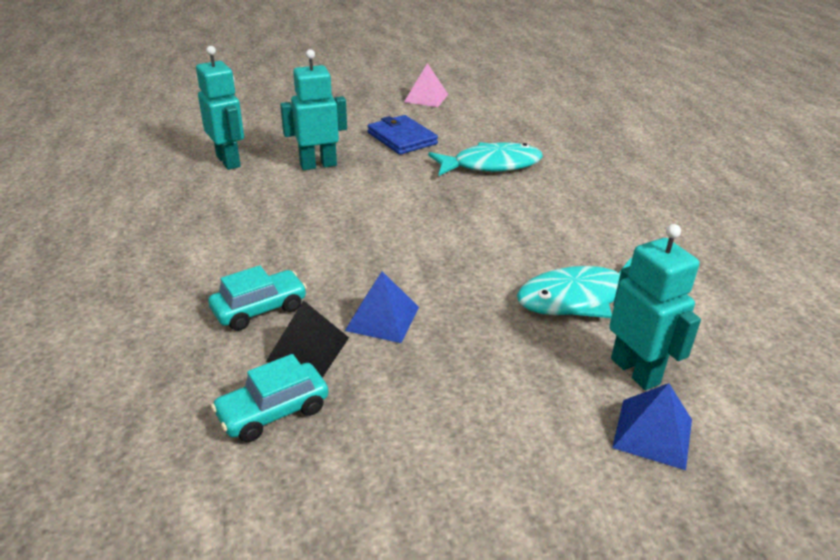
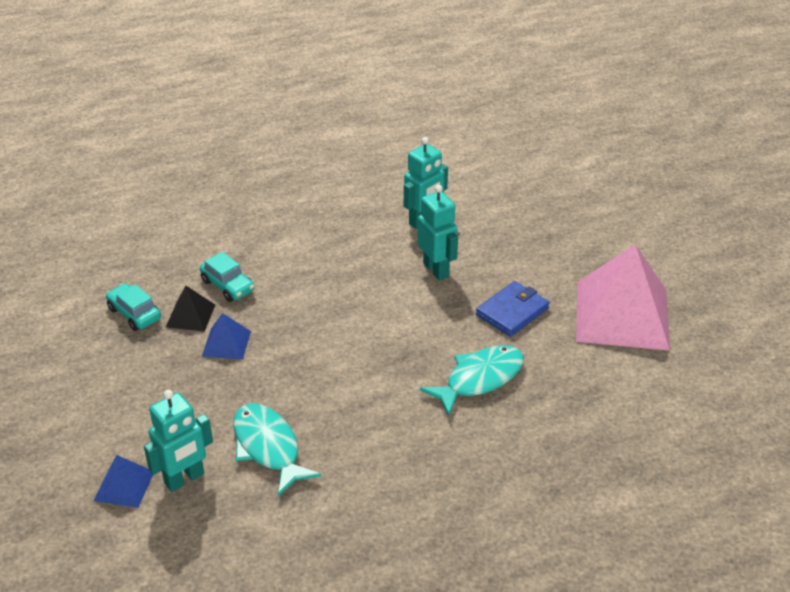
camera: 80 degrees right, 5 degrees up
pink pyramid [404,63,448,107] -> pink pyramid [576,244,670,351], size x2.26
turquoise fish [428,142,543,176] -> turquoise fish turned 105 degrees counterclockwise [420,345,524,416]

